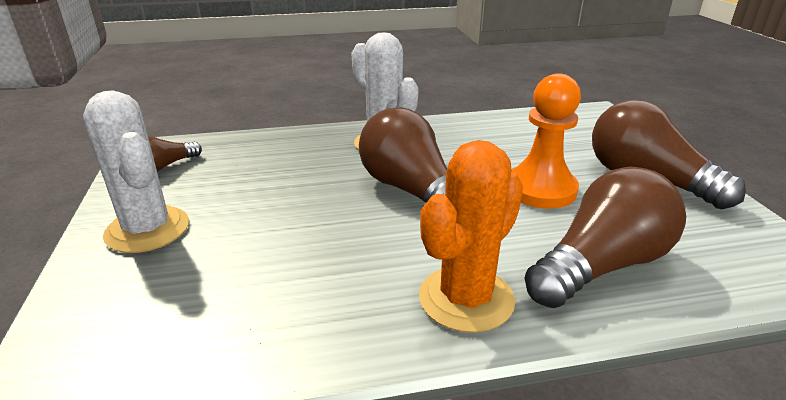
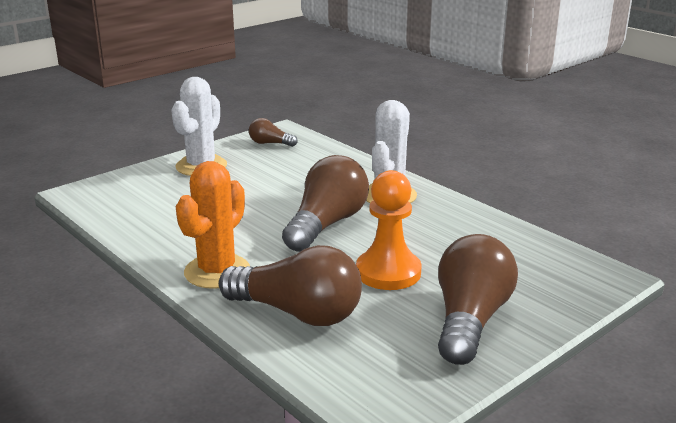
camera: 60 degrees right, 5 degrees down
orange cactus [419,140,523,333] -> orange cactus turned 75 degrees counterclockwise [176,161,250,289]

